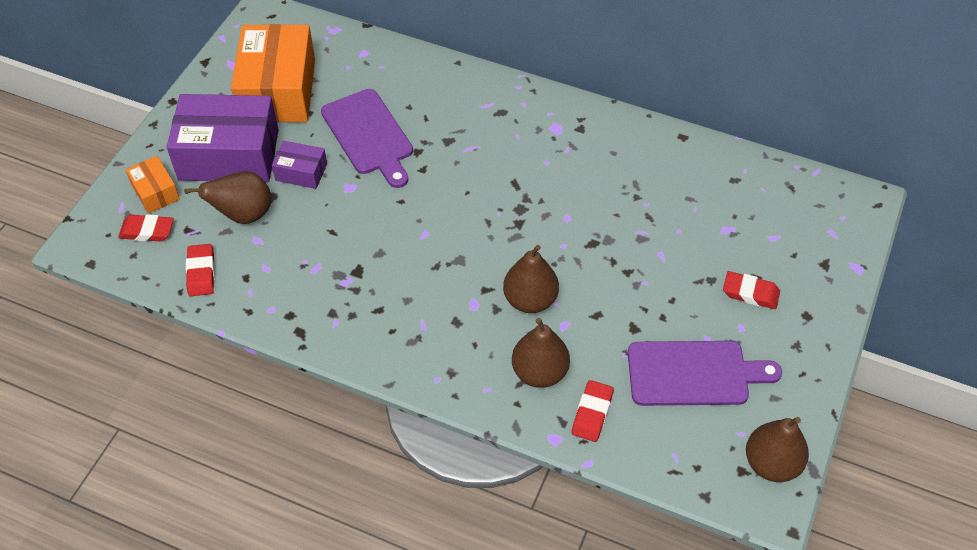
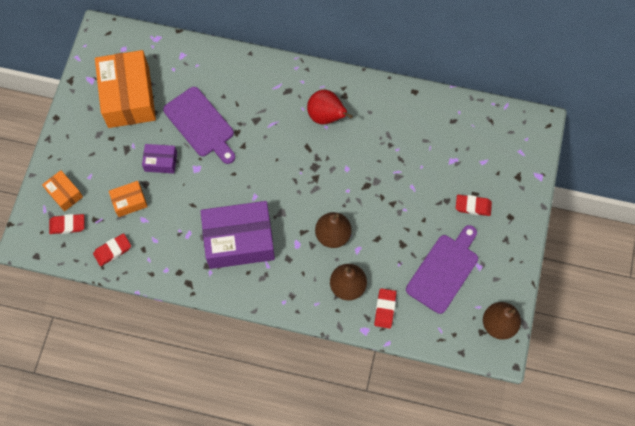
camera: 10 degrees left, 15 degrees up
purple box [167,94,279,183] -> purple box moved to [201,201,275,269]
brown pear [184,171,272,224] -> orange box [109,181,148,217]
red eraser [186,244,215,296] -> red eraser turned 75 degrees clockwise [93,233,131,266]
purple cutting board [628,341,782,406] -> purple cutting board turned 45 degrees counterclockwise [406,225,478,314]
none -> red pear [307,89,353,125]

